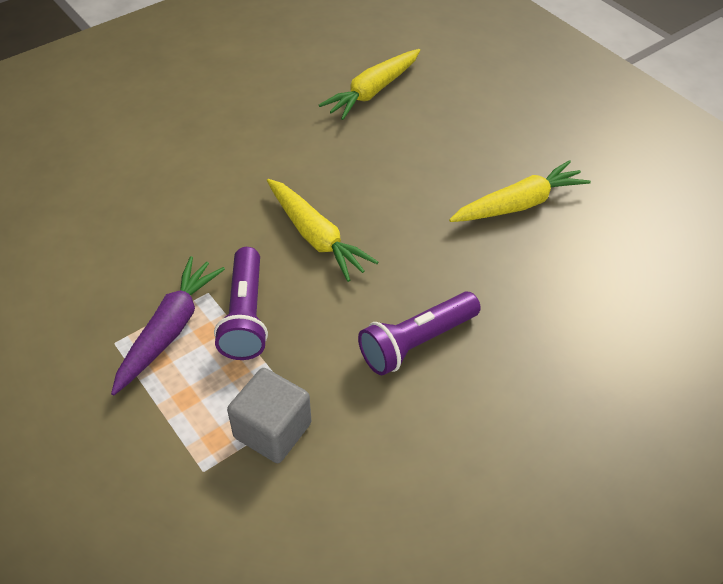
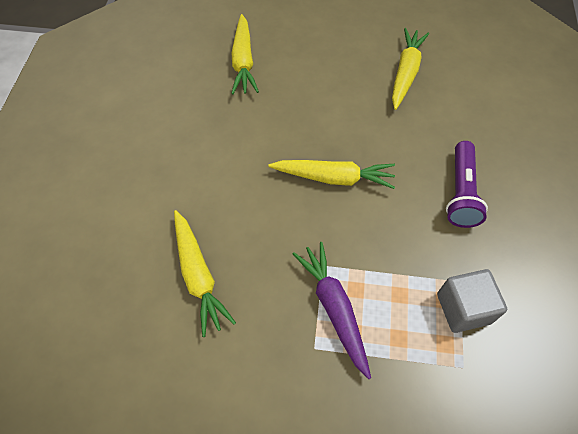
camera: 45 degrees left, 10 degrees up
purple flashlight [214,247,268,360] -> none
none -> yellow carrot [174,210,236,337]

